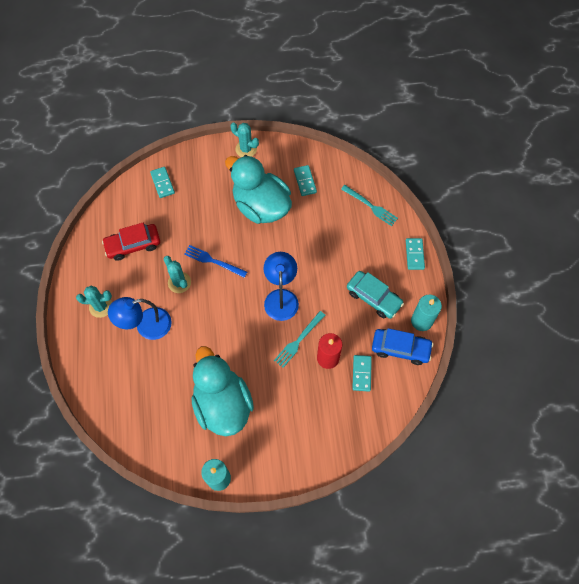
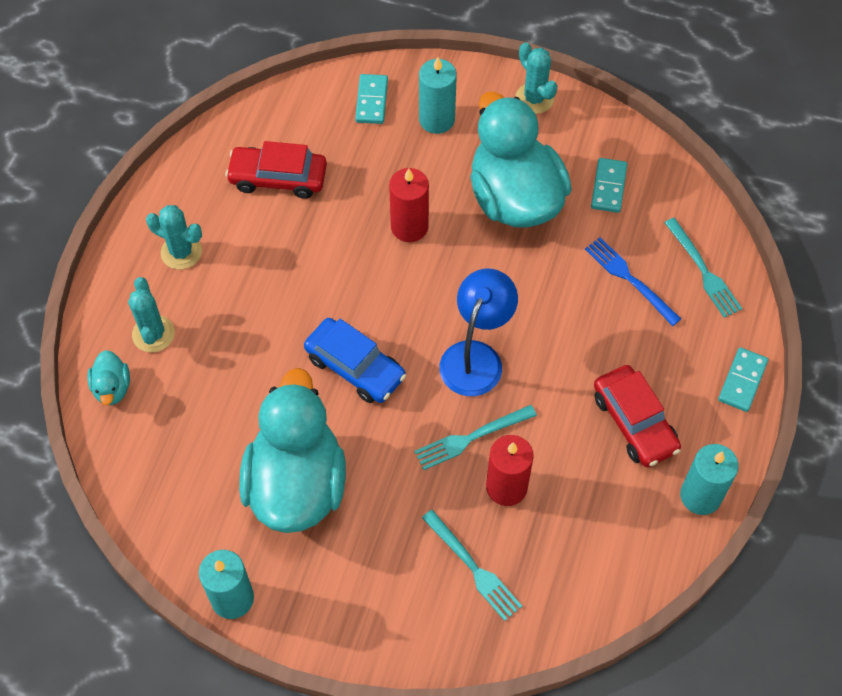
camera: 25 degrees right, 5 degrees down
blue lamp [108,297,172,340] -> none
turquoise cactus [164,256,191,293] -> turquoise cactus moved to [128,277,175,352]
blue fork [184,245,247,278] -> blue fork moved to [585,237,681,326]
turquoise car [347,271,404,319] -> red car [594,365,681,467]
turquoise domino [352,355,372,392] -> none
blue car [372,328,433,365] -> blue car moved to [304,318,406,403]
none -> turquoise duck [87,350,130,405]
none -> red candle [389,168,429,242]
none -> turquoise candle [419,57,457,134]
none -> turquoise fork [422,510,522,621]

